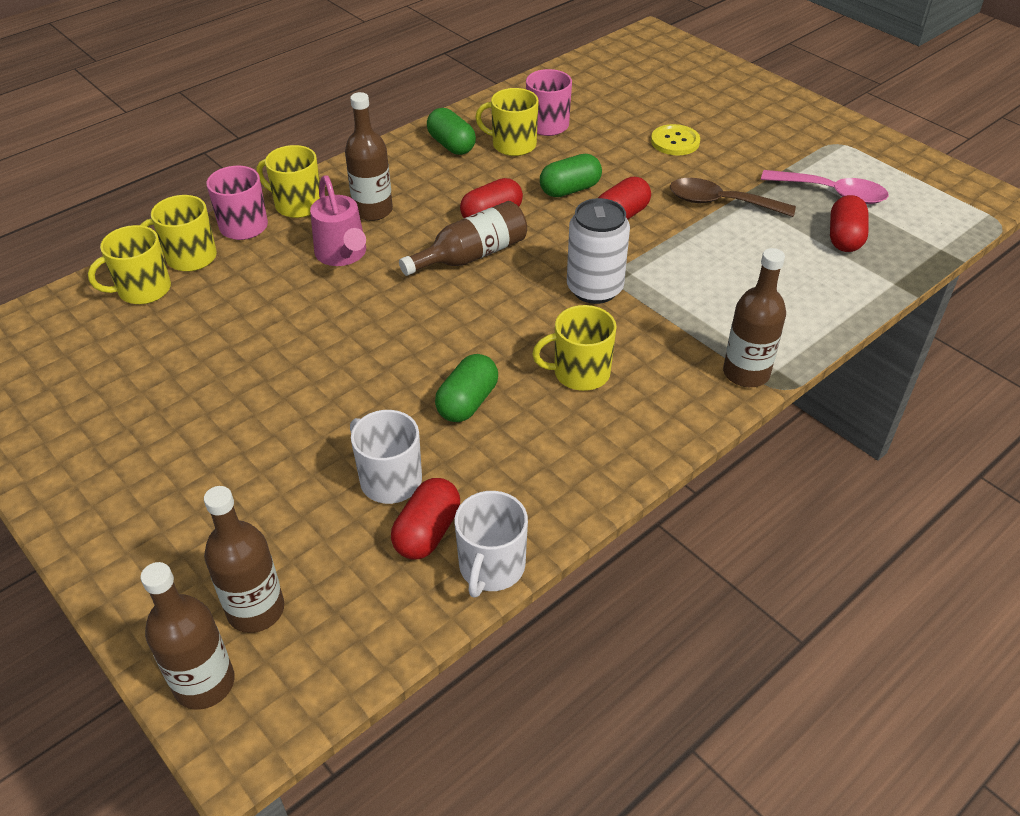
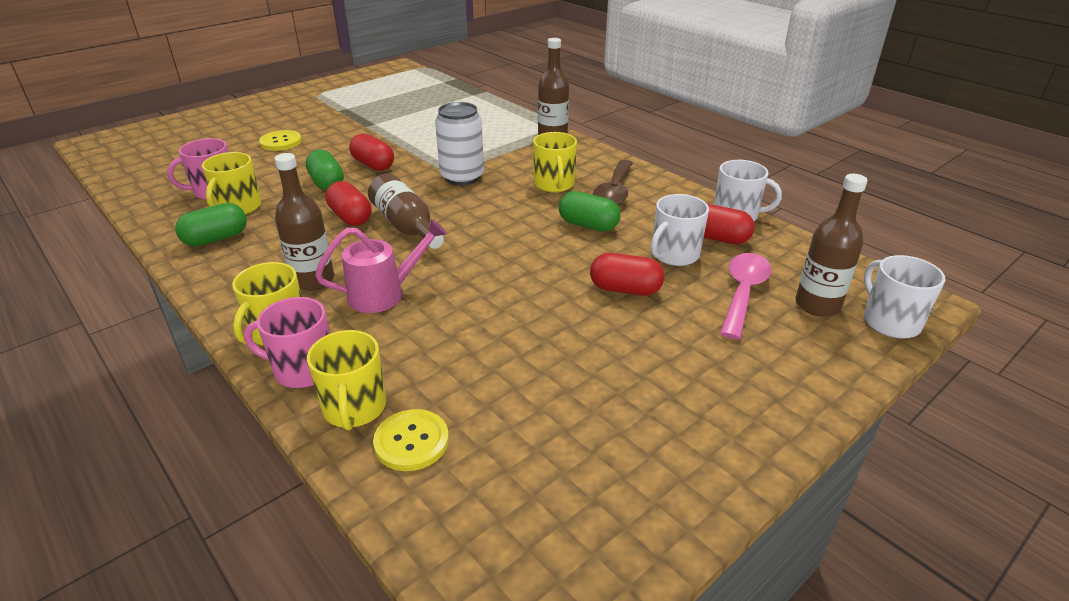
camera: 90 degrees left, 10 degrees down
yellow mug [88,225,171,304] -> yellow button [373,409,449,471]
brown bottle [140,562,235,710] -> white mug [864,255,945,338]
brown spoon [670,178,796,217] -> brown spoon moved to [593,160,633,205]
pink spoon [761,170,889,204] -> pink spoon moved to [720,253,772,339]
red capsule [830,195,868,252] -> red capsule moved to [590,253,664,296]

